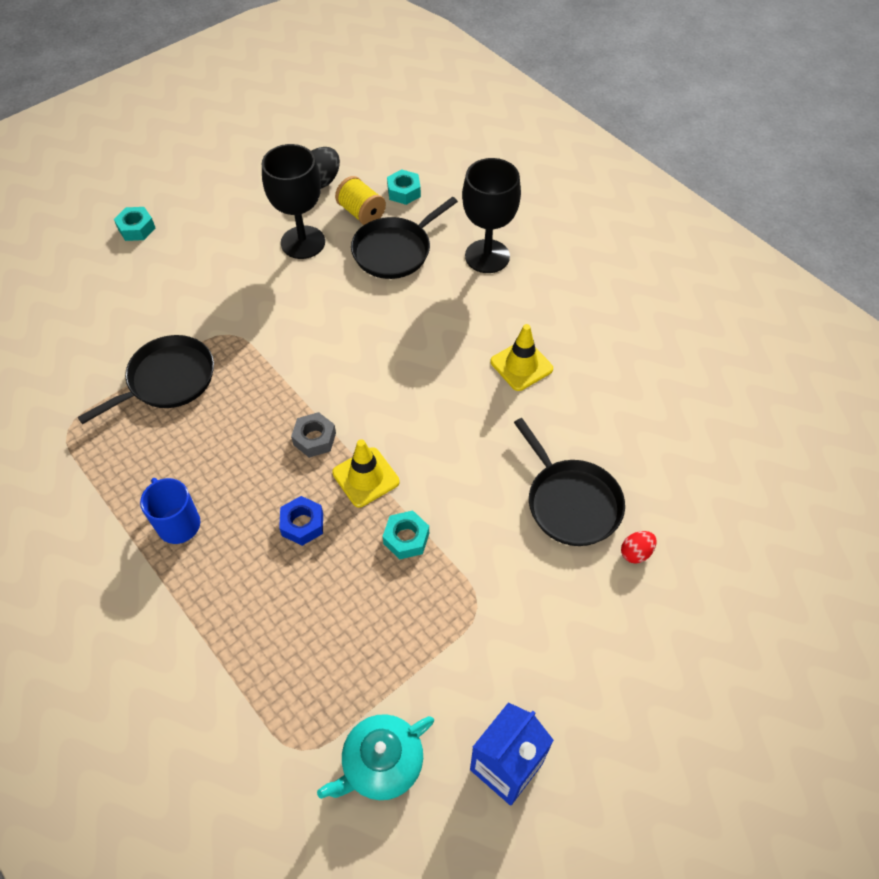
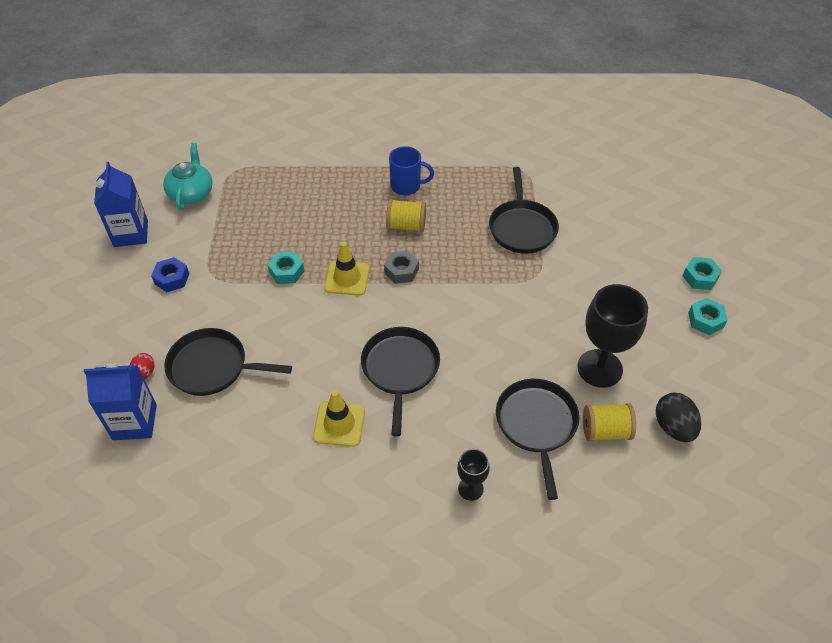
camera: 130 degrees right, 5 degrees down
blue nut [279,496,323,546] -> blue nut moved to [151,257,189,292]
turquoise nut [387,169,421,205] -> turquoise nut moved to [688,298,728,335]
black goblet [462,158,521,273] -> black goblet [457,449,490,501], size x0.51
none -> blue carton [84,364,157,440]
none -> black pan [361,327,440,436]
none -> yellow spool [386,199,426,232]

